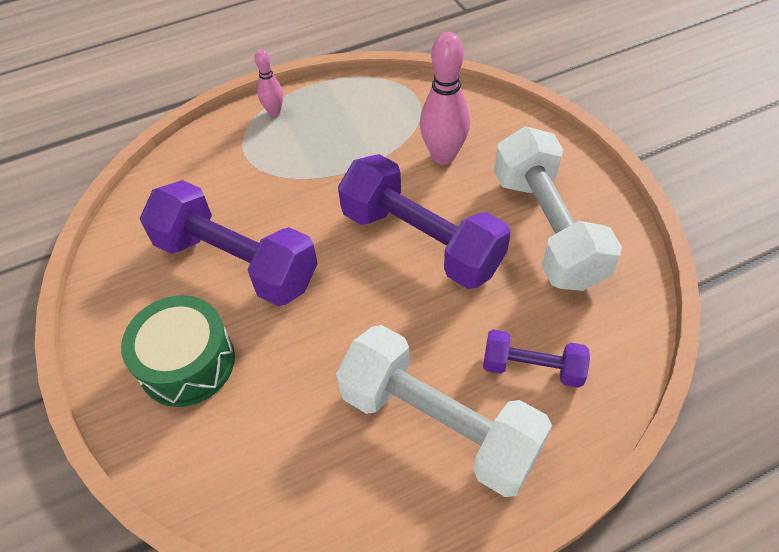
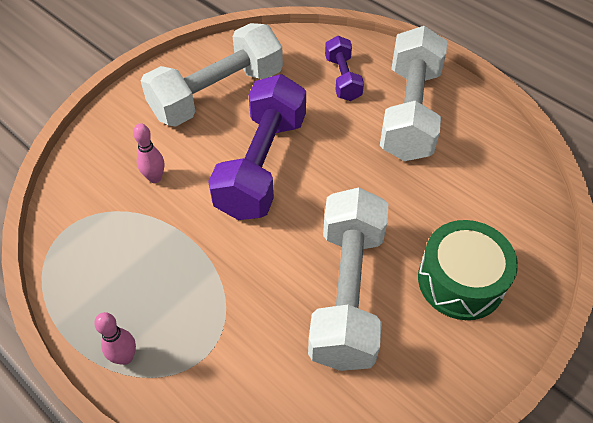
camera: 115 degrees left, 0 degrees up
purple dumbbell [140,180,318,306] -> white dumbbell [308,188,388,371]
pink bowling pin [420,32,470,165] -> pink bowling pin [133,123,164,183], size x0.55

